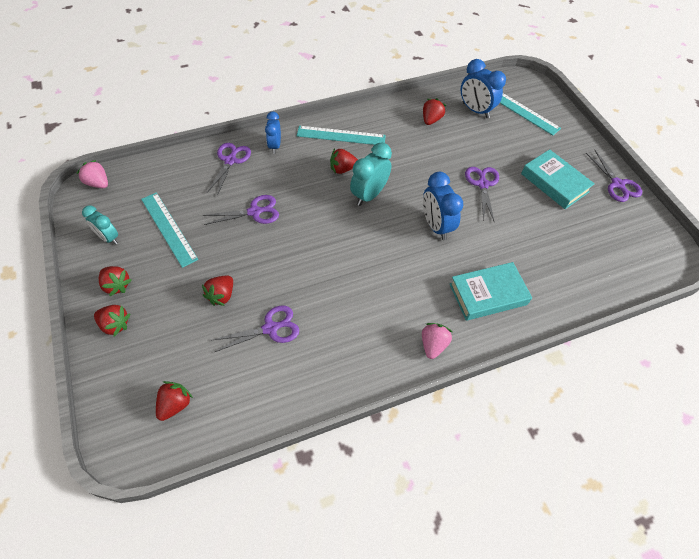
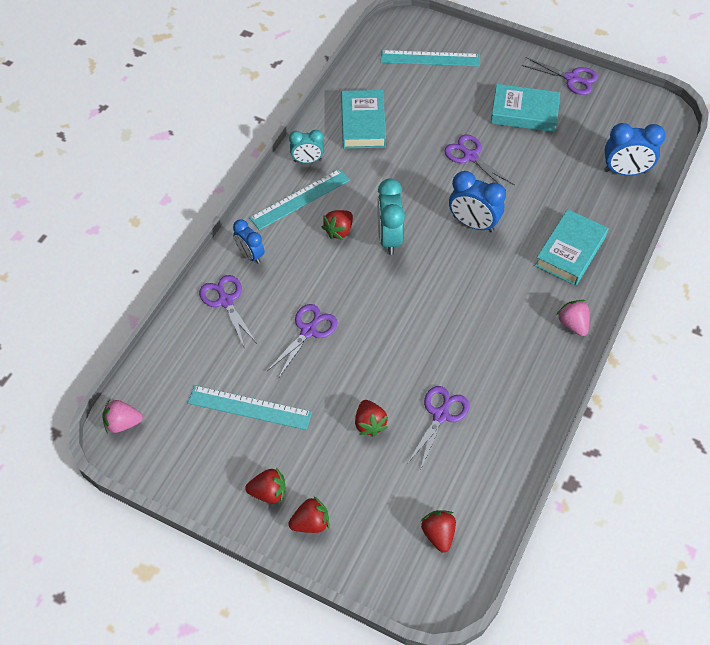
camera: 40 degrees left, 0 degrees up
turquoise clock [82,205,118,245] -> turquoise clock moved to [289,130,324,163]
red strawberry [423,98,446,125] -> turquoise book [341,90,386,149]
blue clock [461,59,506,118] -> blue clock moved to [604,123,666,175]

